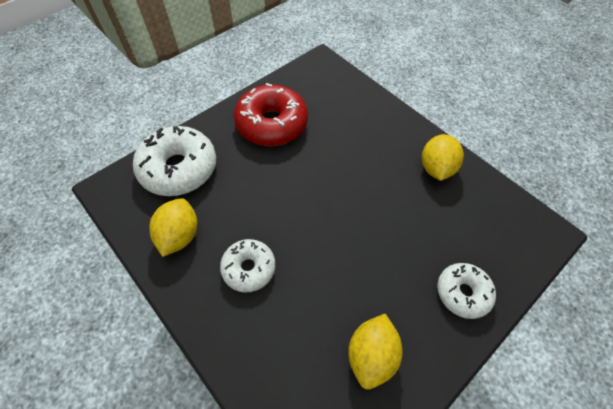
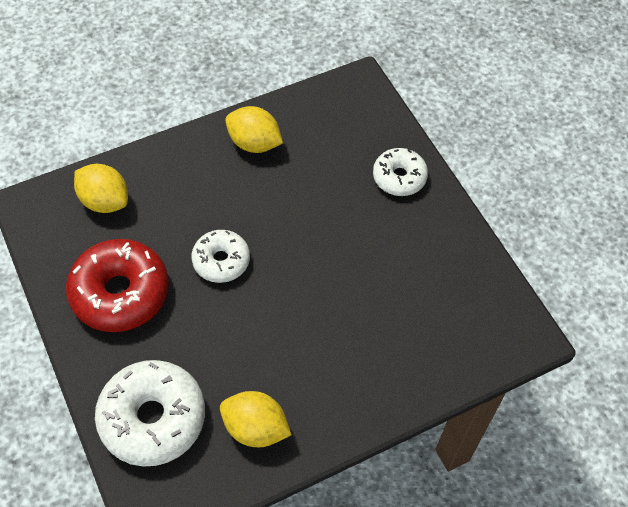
camera: 75 degrees left, 0 degrees up
white donut [220,239,275,293] -> white donut moved to [191,230,250,283]
yellow lemon [348,314,402,389] -> yellow lemon moved to [74,164,128,213]

